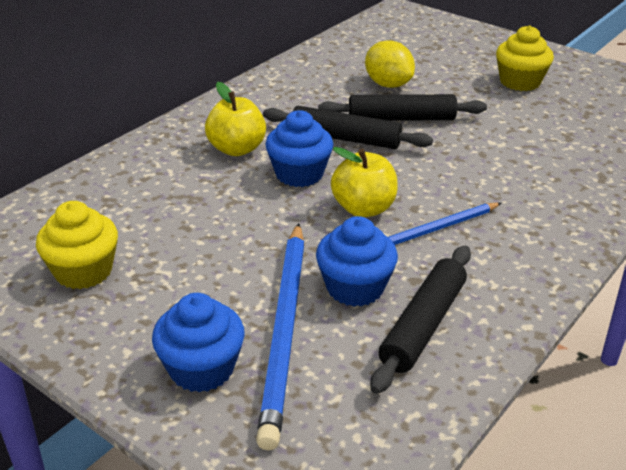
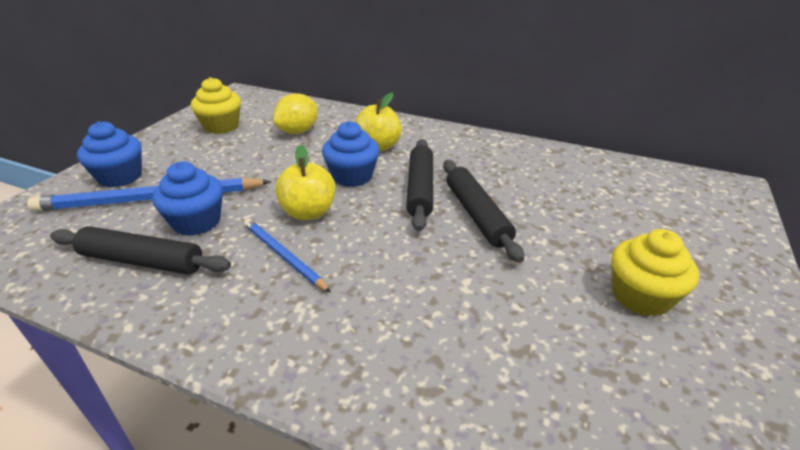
camera: 75 degrees right, 0 degrees up
yellow lemon [365,40,415,88] -> yellow lemon moved to [273,93,318,134]

